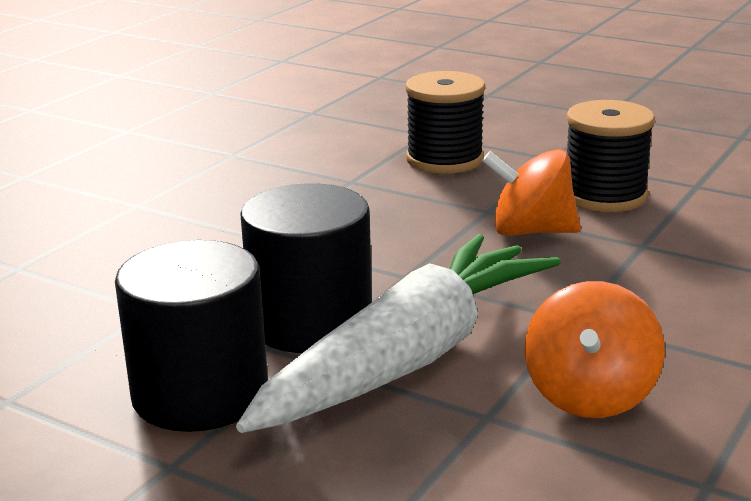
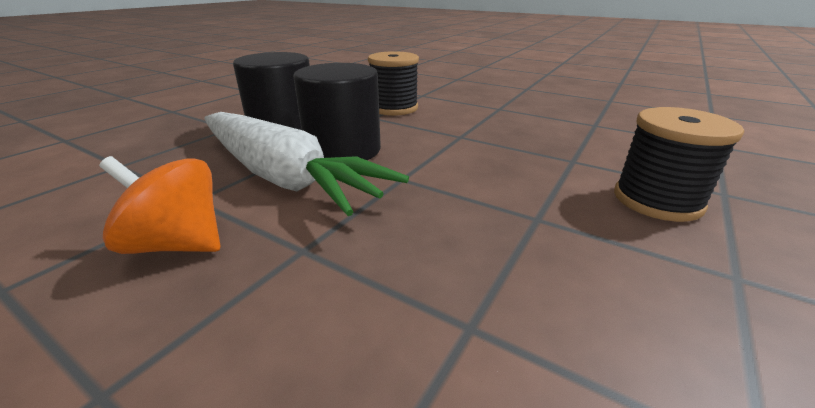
camera: 90 degrees right, 5 degrees up
orange spinning top [482,149,581,236] -> none
black spool [567,100,655,212] -> black spool moved to [368,51,419,116]

